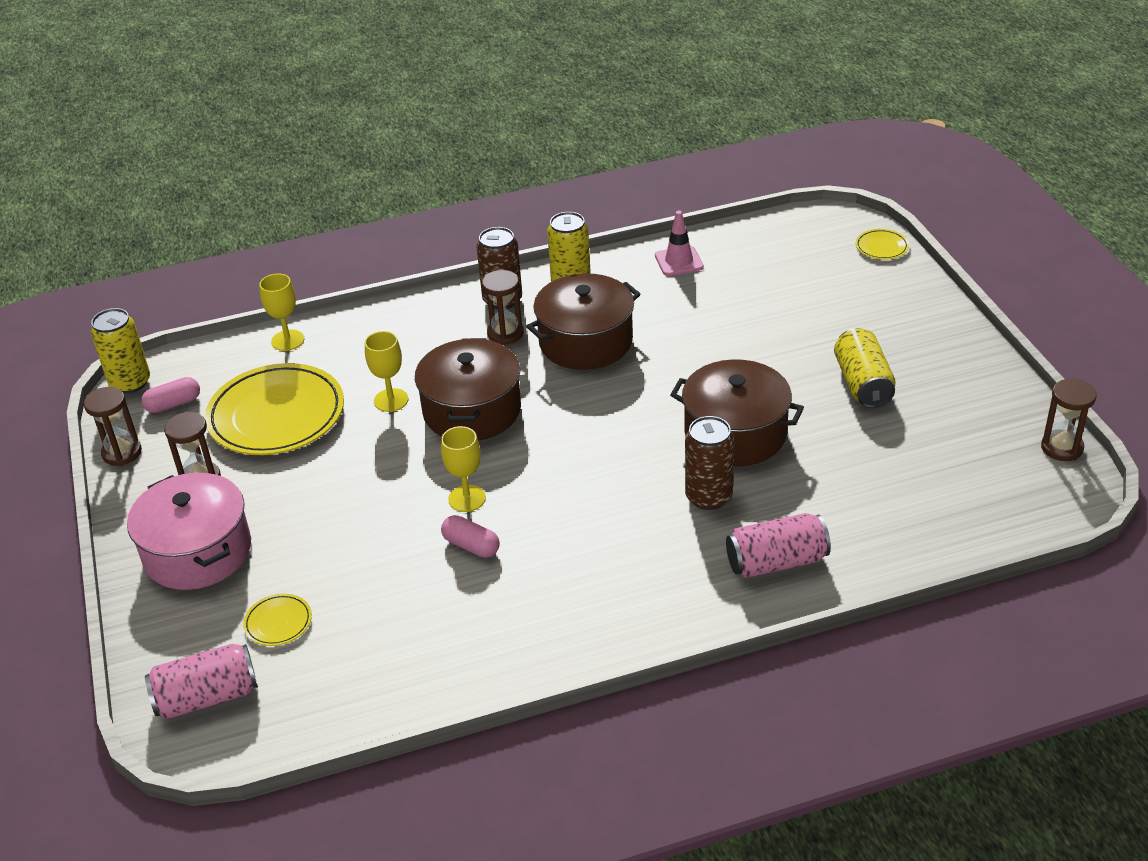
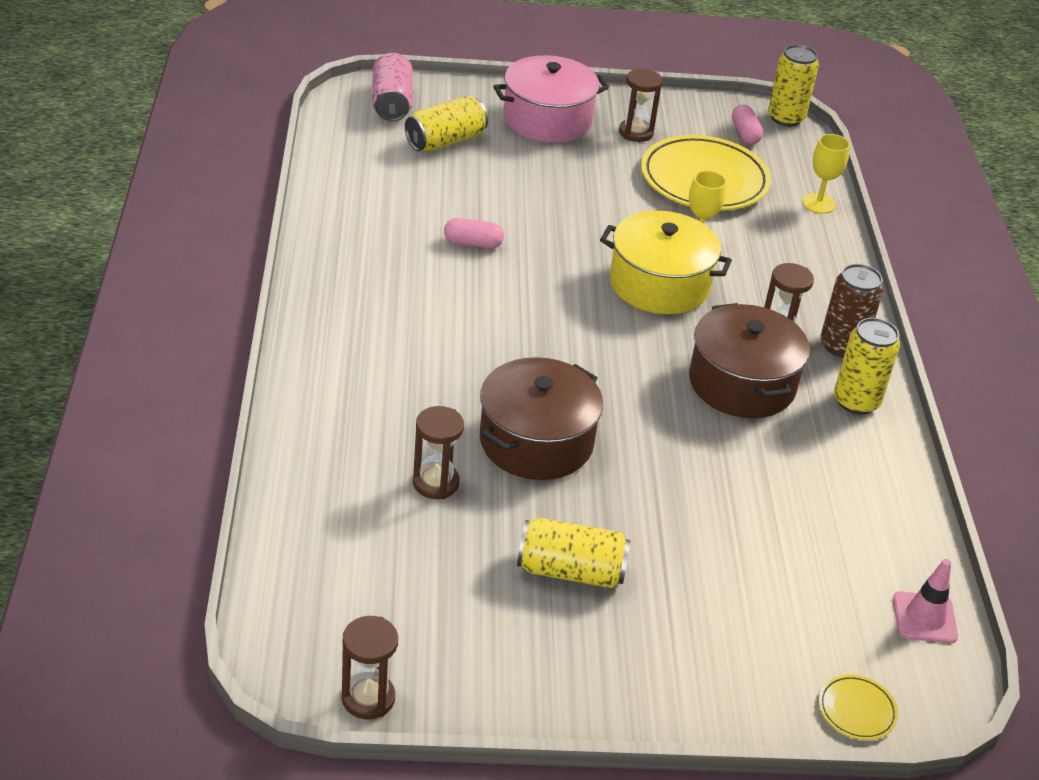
camera: 100 degrees right, 0 degrees up
brown hourglass [84,387,142,466] -> brown hourglass moved to [413,406,464,499]
yellow plate [243,594,312,646] -> yellow can [405,96,488,152]
brown pot [415,338,521,441] -> yellow pot [600,211,732,314]
yellow goblet [441,426,486,512] -> none
pink capsule [441,515,500,558] -> pink capsule turned 45 degrees clockwise [444,218,504,248]
pink traffic cone [655,211,704,276] -> pink traffic cone moved to [893,559,958,643]
brown can [685,416,734,510] -> none
pink can [726,513,831,578] -> none

